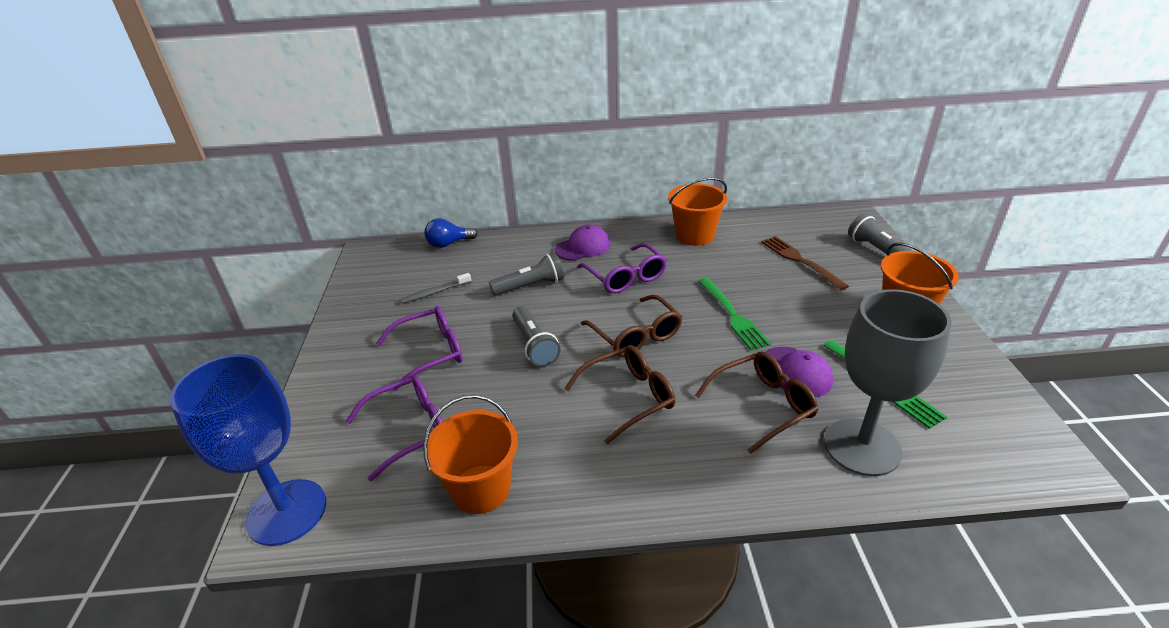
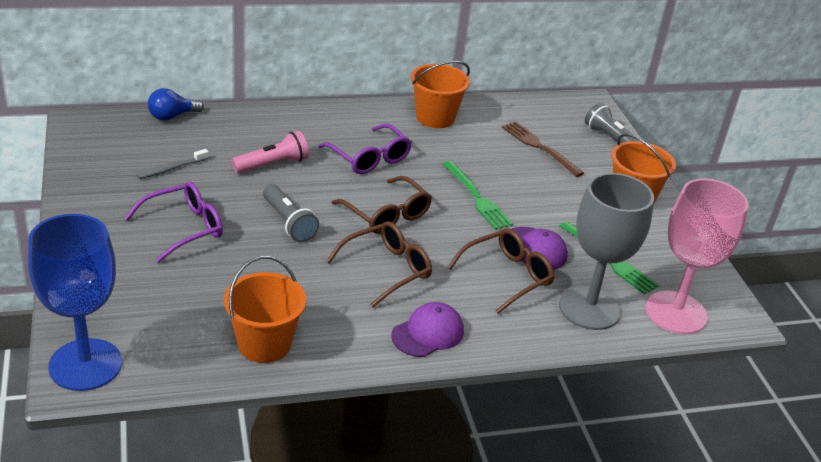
camera: 15 degrees left, 0 degrees up
purple glasses [346,375,442,481] -> none
grey flashlight [489,253,564,296] -> pink flashlight [232,131,309,173]
purple cap [555,225,611,261] -> purple cap moved to [392,302,464,357]
none -> pink goblet [645,178,748,334]

